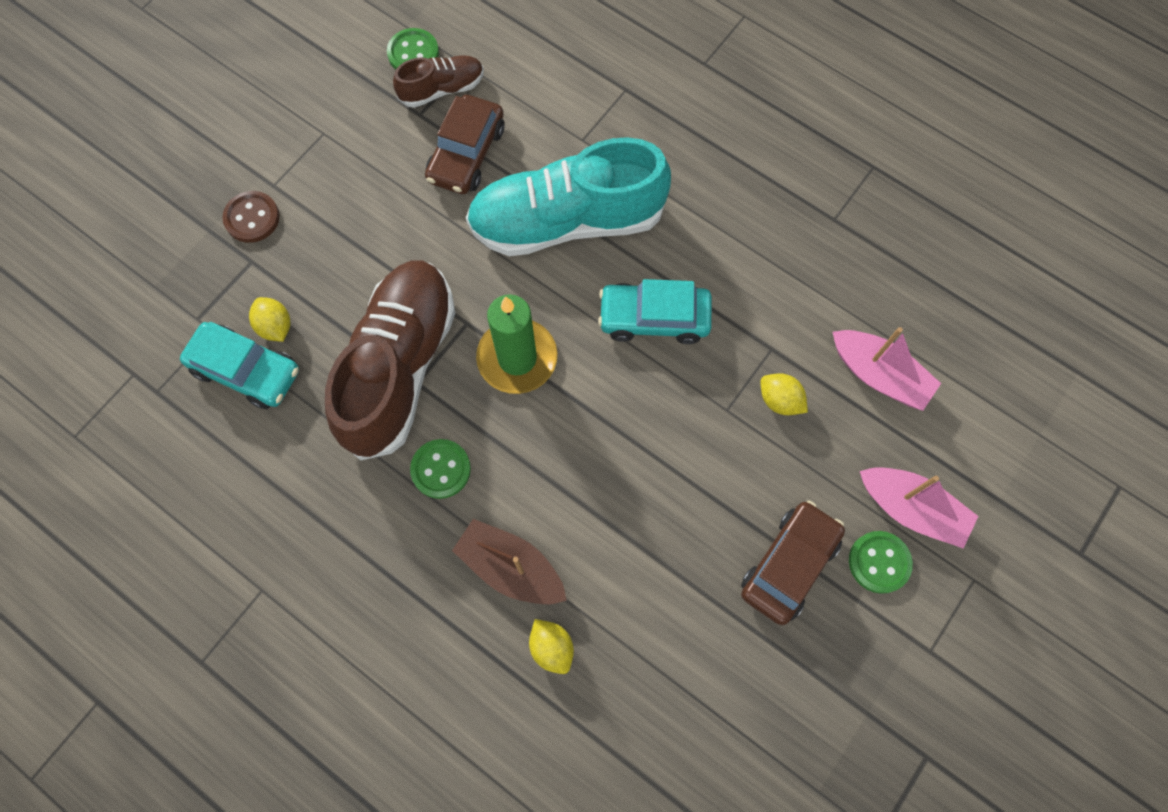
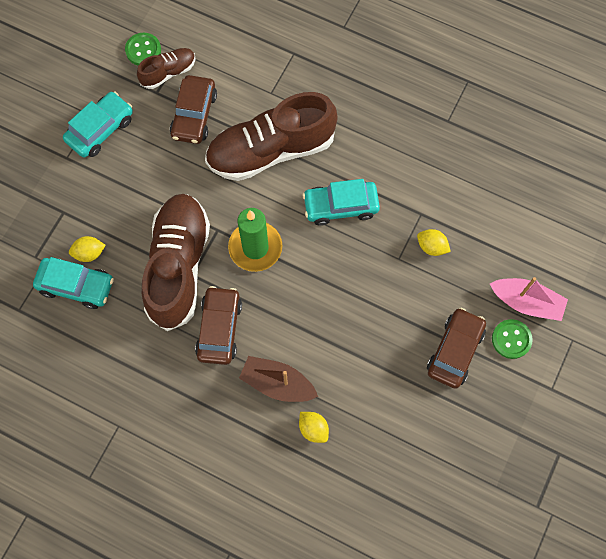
camera: 10 degrees left, 0 degrees up
brown button [222,191,280,243] -> none
yellow lemon [249,297,290,342] -> yellow lemon turned 60 degrees counterclockwise [69,236,106,262]
green button [410,439,471,499] -> brown car [195,286,242,365]
turquoise shoe [466,137,671,256] -> brown shoe [205,92,337,181]
pink boat [833,327,941,411] -> none
none -> turquoise car [63,91,133,157]

